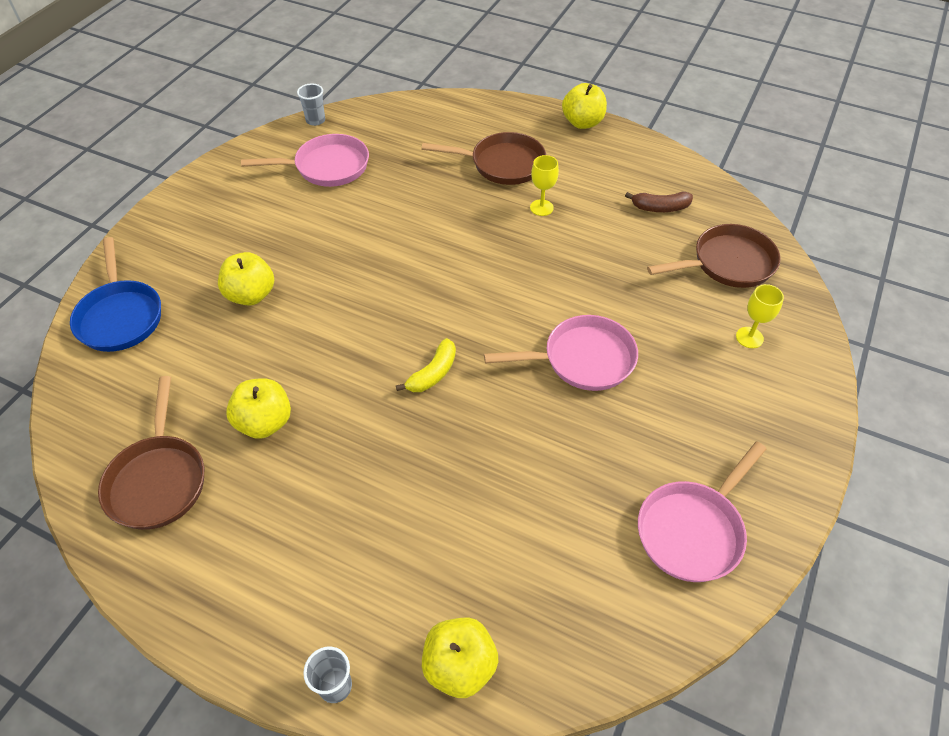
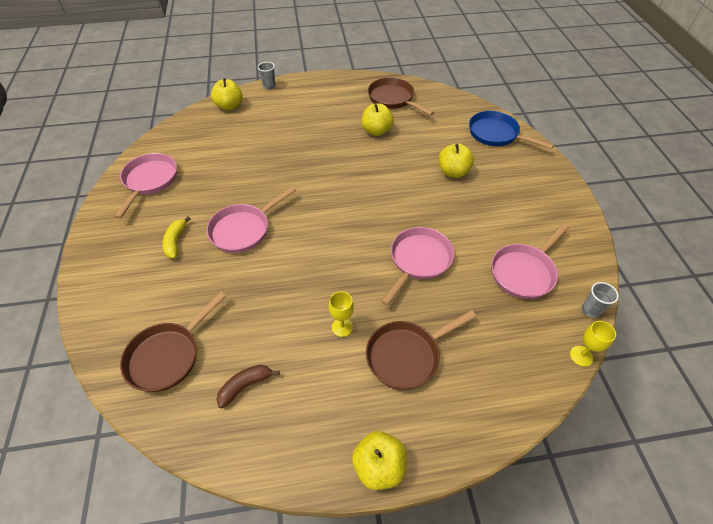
camera: 145 degrees right, 0 degrees up
yellow banana [396,338,456,392] -> yellow banana moved to [163,216,191,258]
yellow goblet [736,284,784,348] -> yellow goblet moved to [570,321,616,367]
none -> pink pan [381,227,454,306]

